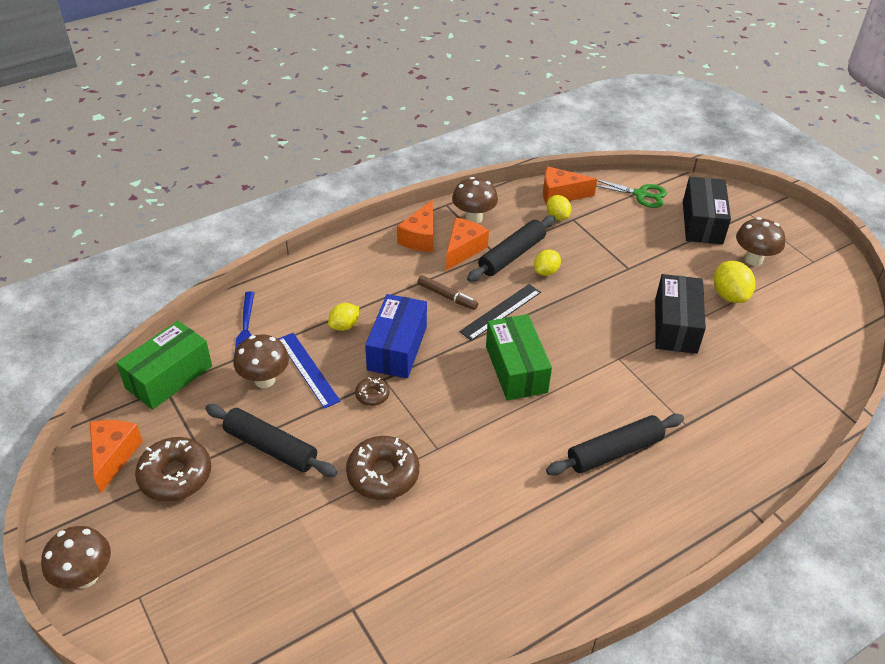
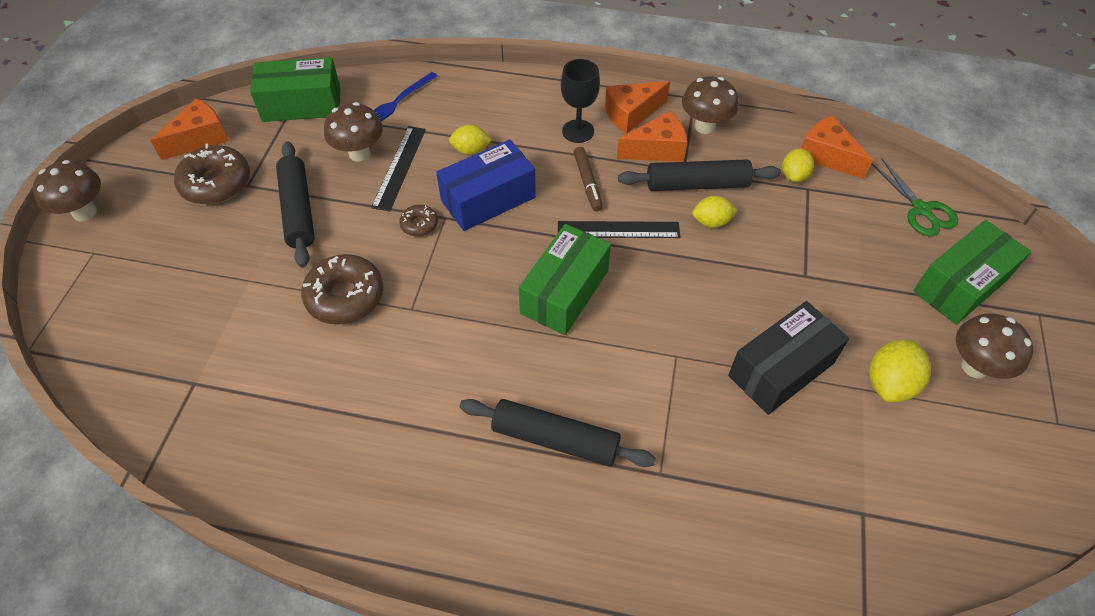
camera: 45 degrees right, 10 degrees up
blue ruler [278,333,341,409] -> black ruler [371,126,426,212]
black box [683,177,731,244] -> green box [913,220,1031,325]
none -> black goblet [561,59,600,143]

